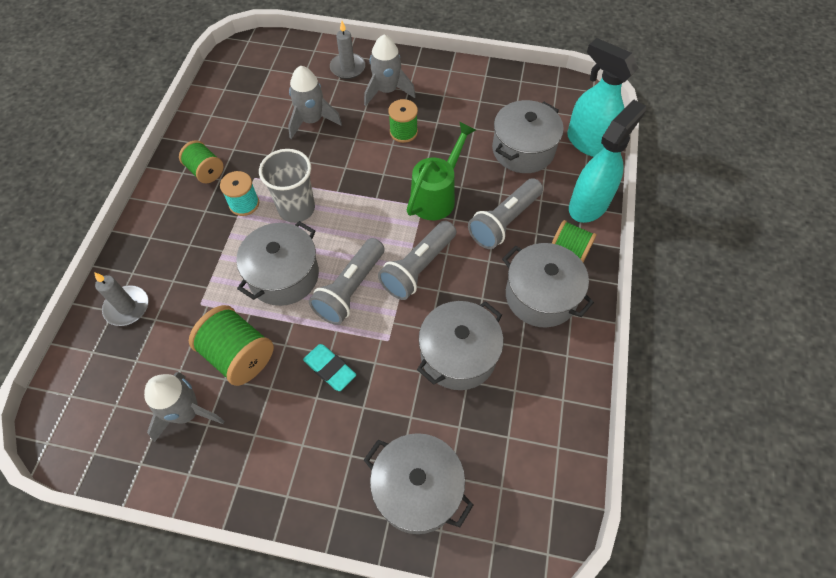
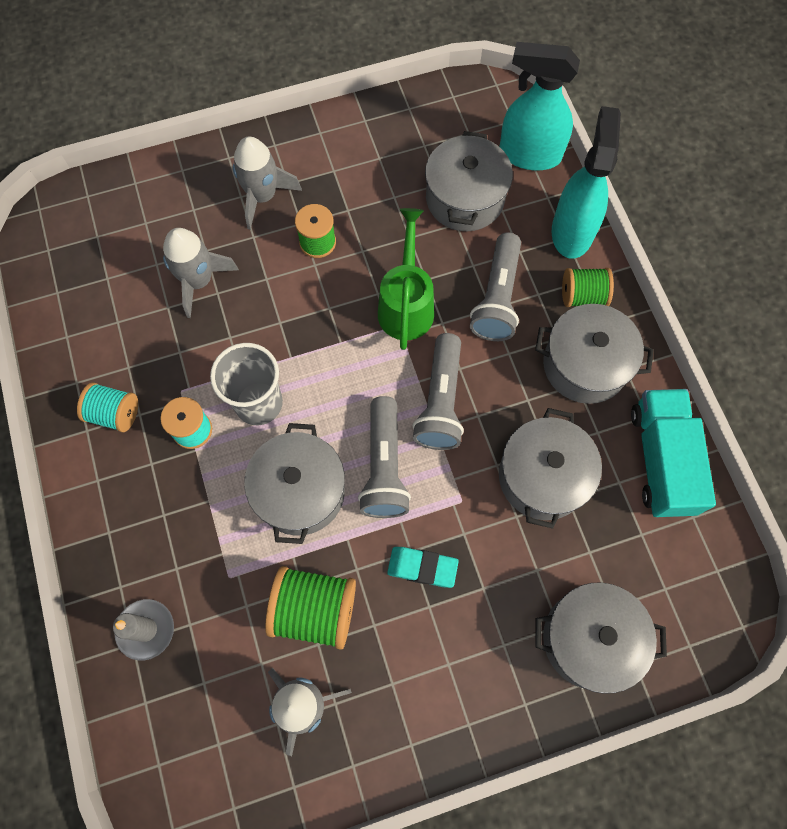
camera: 30 degrees left, 10 degrees up
green spool [179,140,223,183] -> turquoise spool [77,382,138,432]
grey candle [330,21,365,79] -> none
none -> turquoise truck [631,389,716,517]

